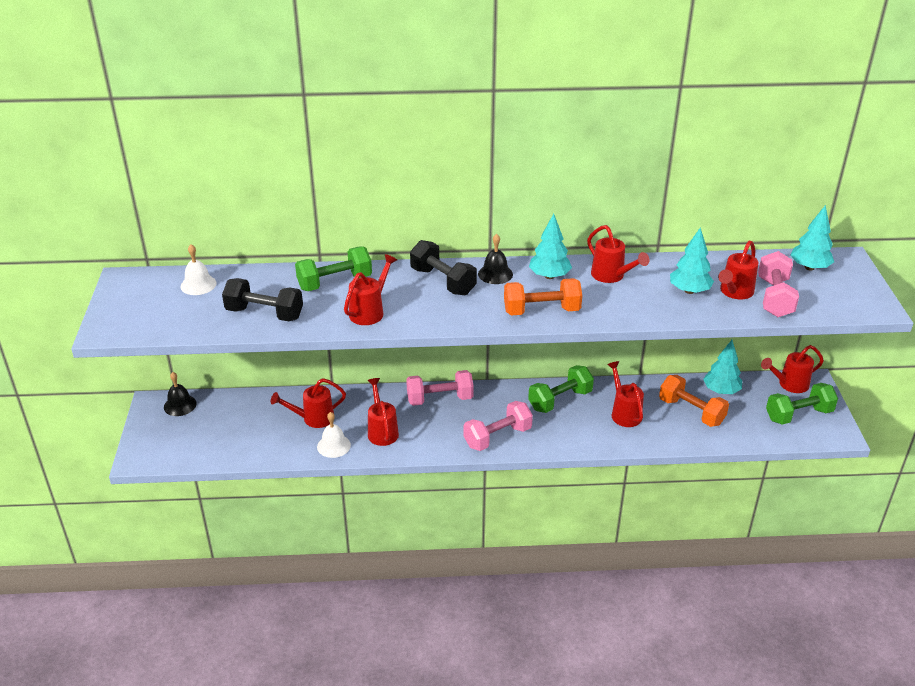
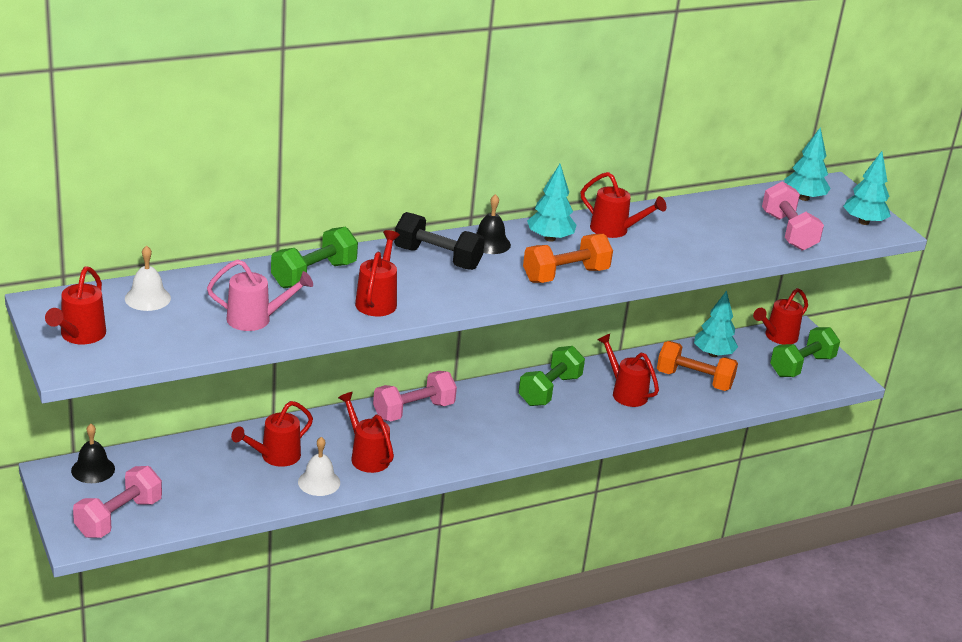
camera: 25 degrees left, 5 degrees down
black dumbbell [222,278,303,321] -> pink watering can [207,259,313,331]
pink dumbbell [464,401,533,451] -> pink dumbbell moved to [73,466,162,538]
turquoise tree [670,227,714,294] -> turquoise tree moved to [843,151,891,225]
red watering can [718,240,758,299] -> red watering can moved to [45,266,106,344]

